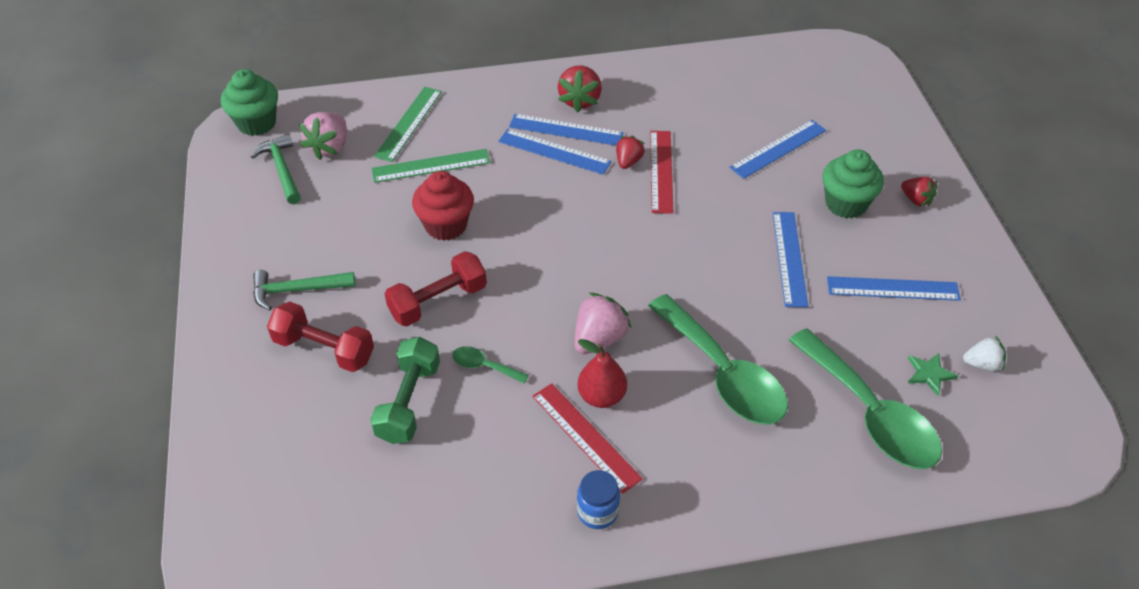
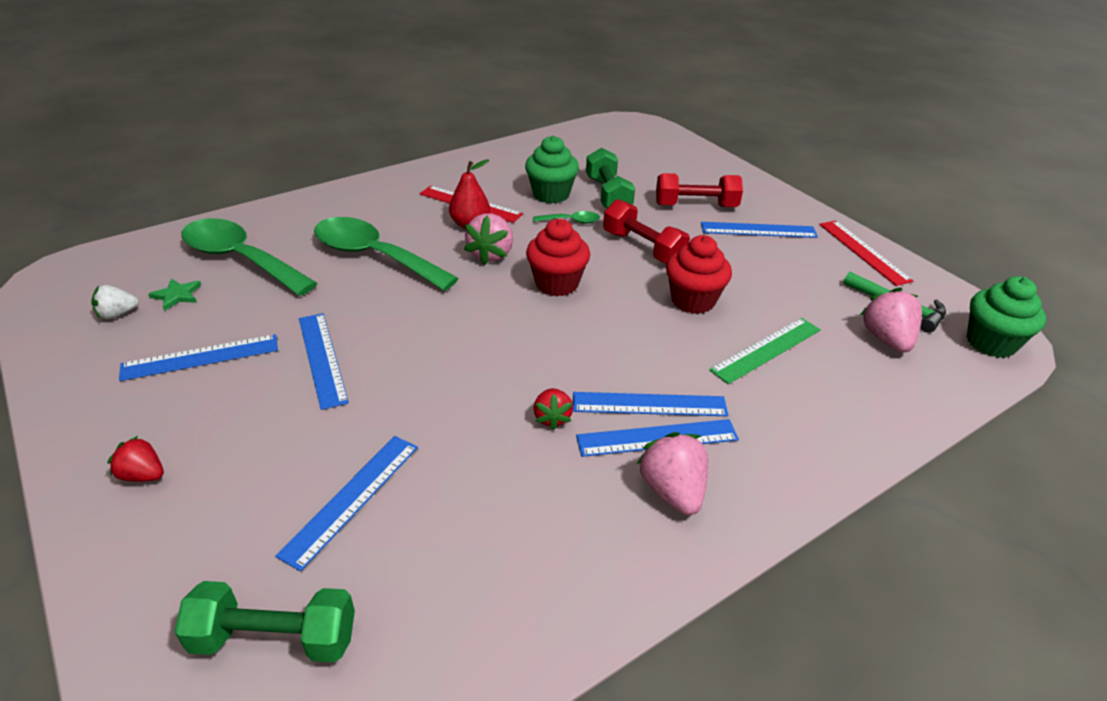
camera: 155 degrees right, 10 degrees down
green hammer [253,270,355,310] -> blue ruler [701,222,818,238]
green ruler [374,87,442,162] -> none
red dumbbell [384,251,487,326] -> red dumbbell turned 75 degrees counterclockwise [603,199,690,264]
red strawberry [557,65,602,113] -> pink strawberry [637,432,708,515]
blue jar [577,470,620,529] -> none
red ruler [650,131,673,214] -> red ruler moved to [819,220,913,286]
green cupcake [822,149,884,219] -> green cupcake moved to [525,135,579,204]
none -> green dumbbell [175,581,355,663]
none -> red cupcake [526,219,590,296]

